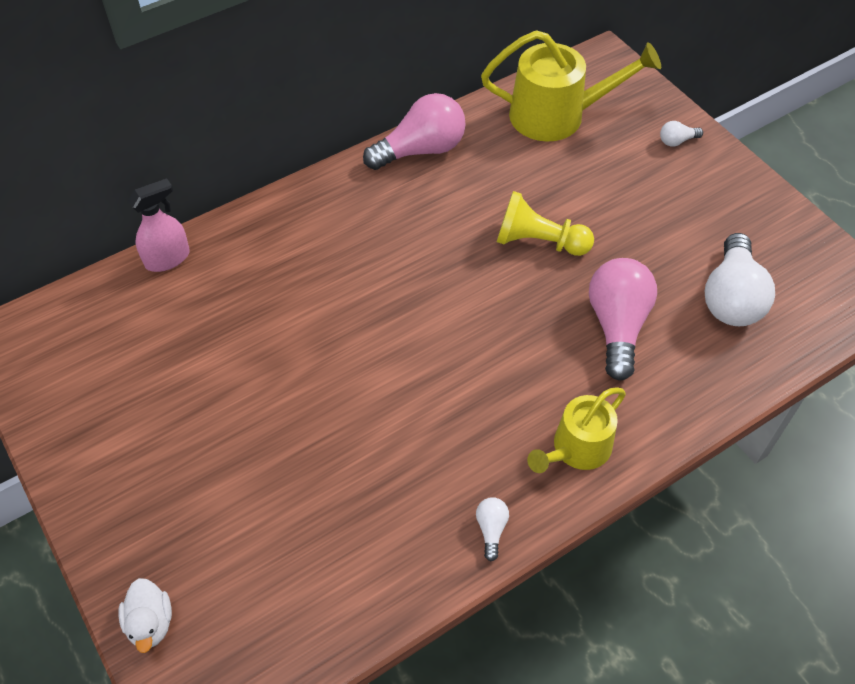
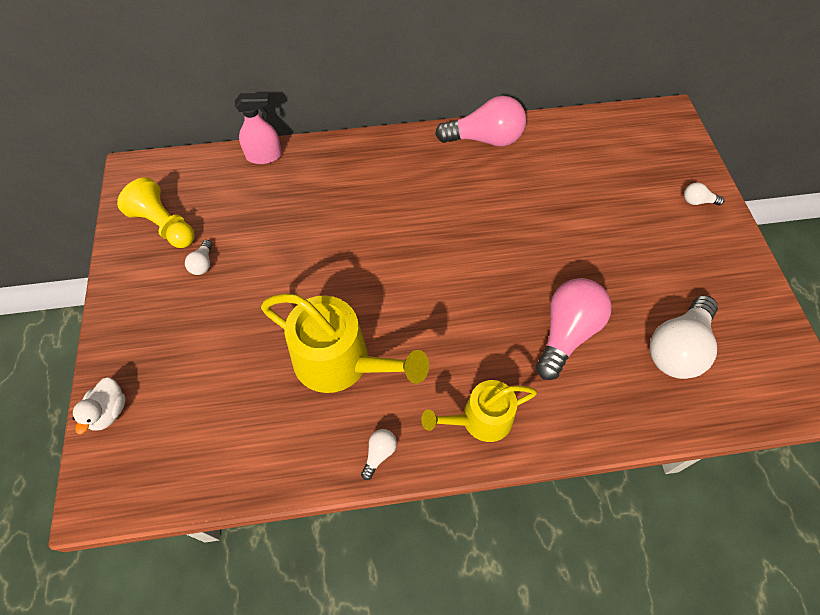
camera: 25 degrees right, 5 degrees up
yellow watering can [481,30,661,142] -> yellow watering can moved to [261,293,429,393]
yellow pawn [497,191,594,256] -> yellow pawn moved to [117,177,195,248]
none -> white light bulb [185,240,212,275]

